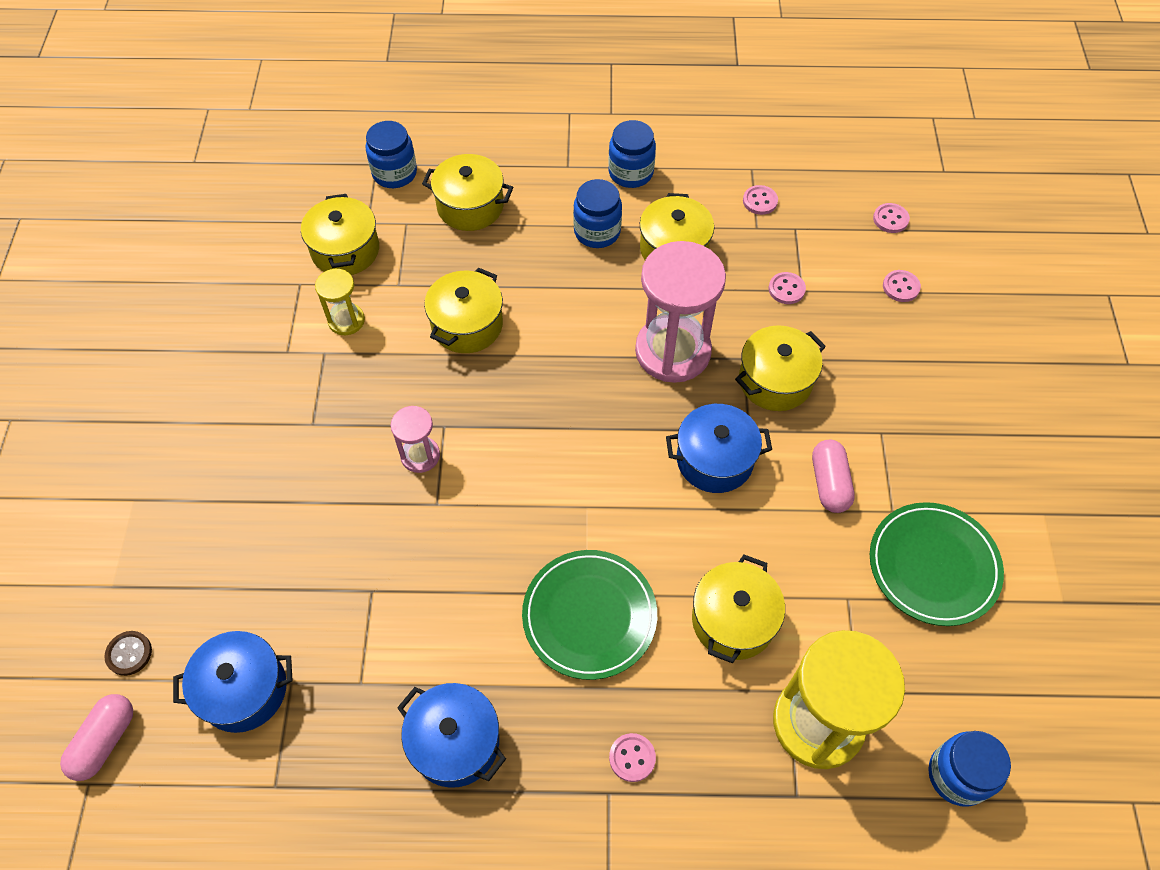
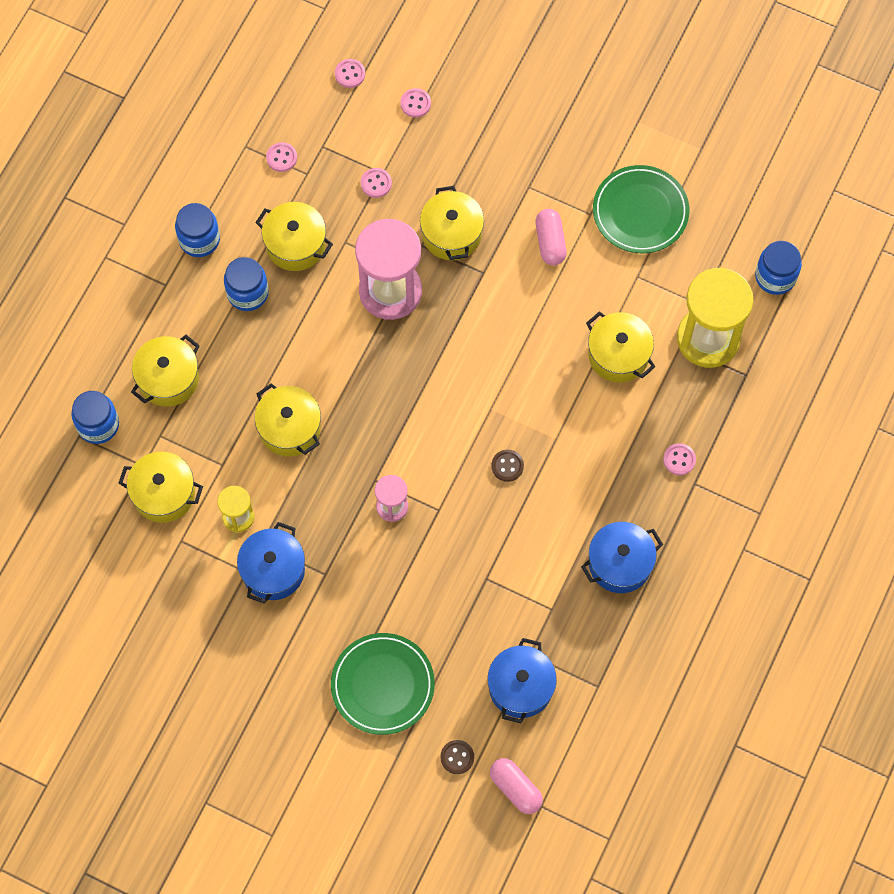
camera: 65 degrees left, 10 degrees up
green plate [522,550,657,680] -> green plate moved to [331,633,435,735]
blue pot [666,404,772,493] -> blue pot moved to [237,522,305,604]
pink capsule [812,440,855,513] -> pink capsule turned 60 degrees clockwise [535,209,567,265]
none -> brown button [491,450,524,482]

